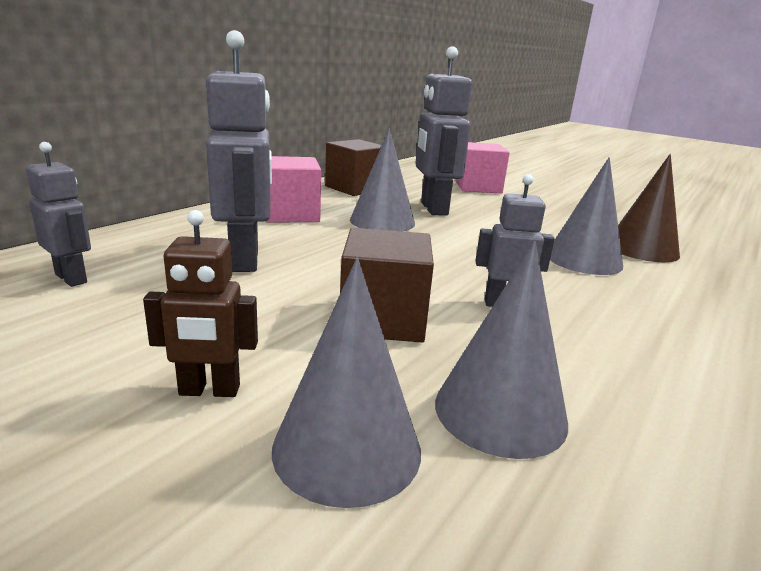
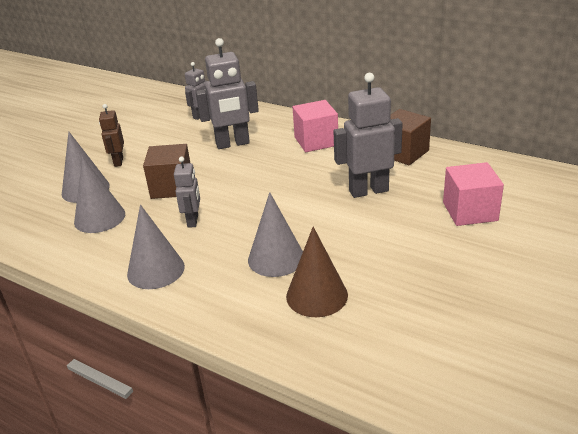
camera: 90 degrees right, 10 degrees up
grey cone [350,129,415,231] -> grey cone moved to [127,205,185,289]

